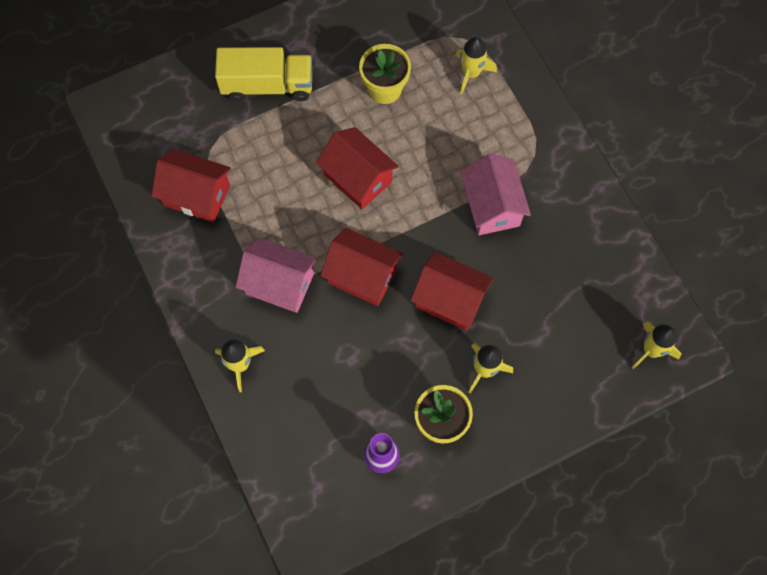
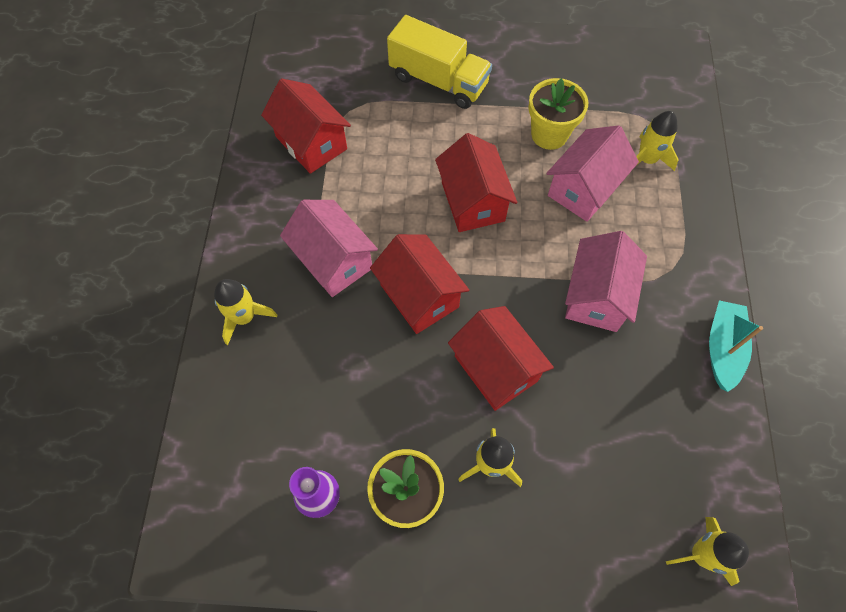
camera: 30 degrees right, 5 degrees down
none -> pink house [546,125,639,222]
none -> turquoise boat [709,300,763,392]

